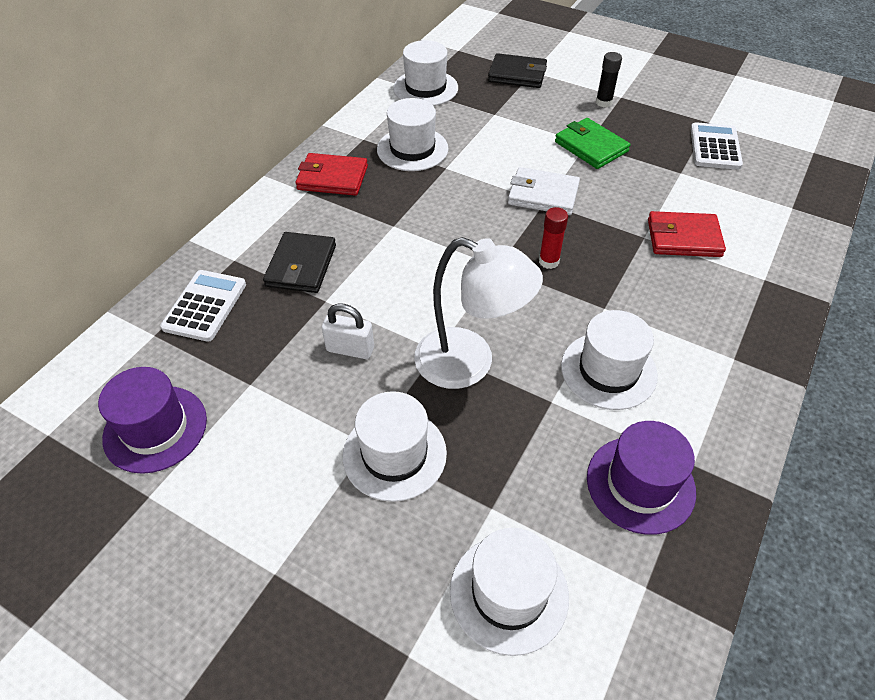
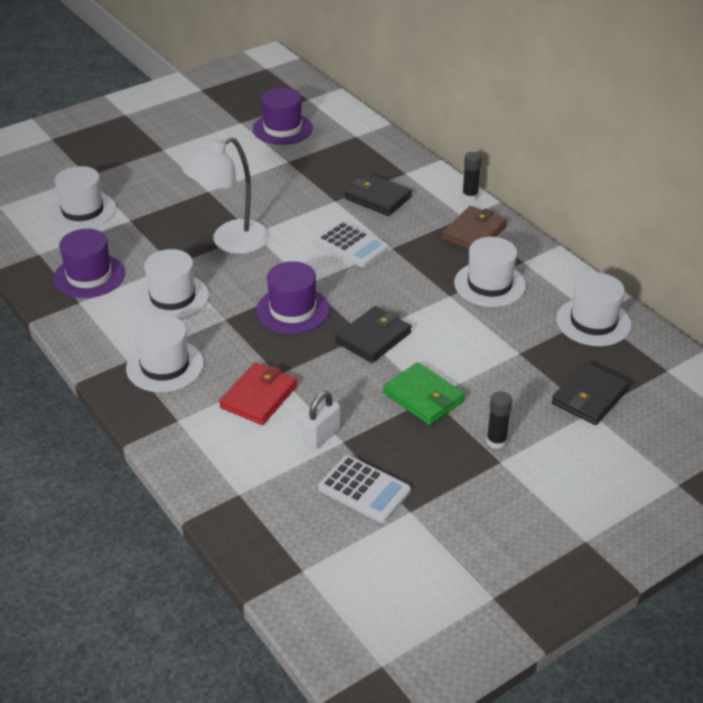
camera: 115 degrees right, 10 degrees down
white calculator [160,270,246,342] -> white calculator moved to [316,221,389,267]
red wallet [295,153,368,196] -> brown wallet [442,206,507,249]
white padlock [322,303,374,359] -> white padlock moved to [302,391,340,449]
white hat [343,391,447,502] -> white hat moved to [126,315,204,392]
white wallet [508,167,580,215] -> black wallet [335,306,412,363]
red glue stick [539,207,568,269] -> purple hat [256,261,330,334]
green wallet [555,118,630,169] -> green wallet turned 60 degrees clockwise [383,362,465,425]
none -> black glue stick [462,152,482,201]

